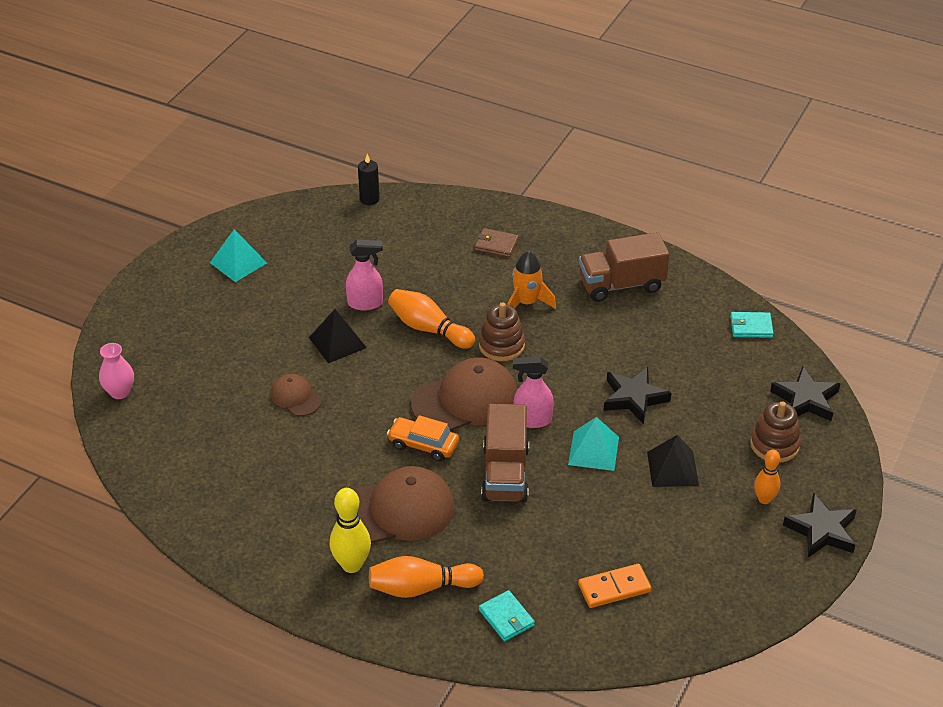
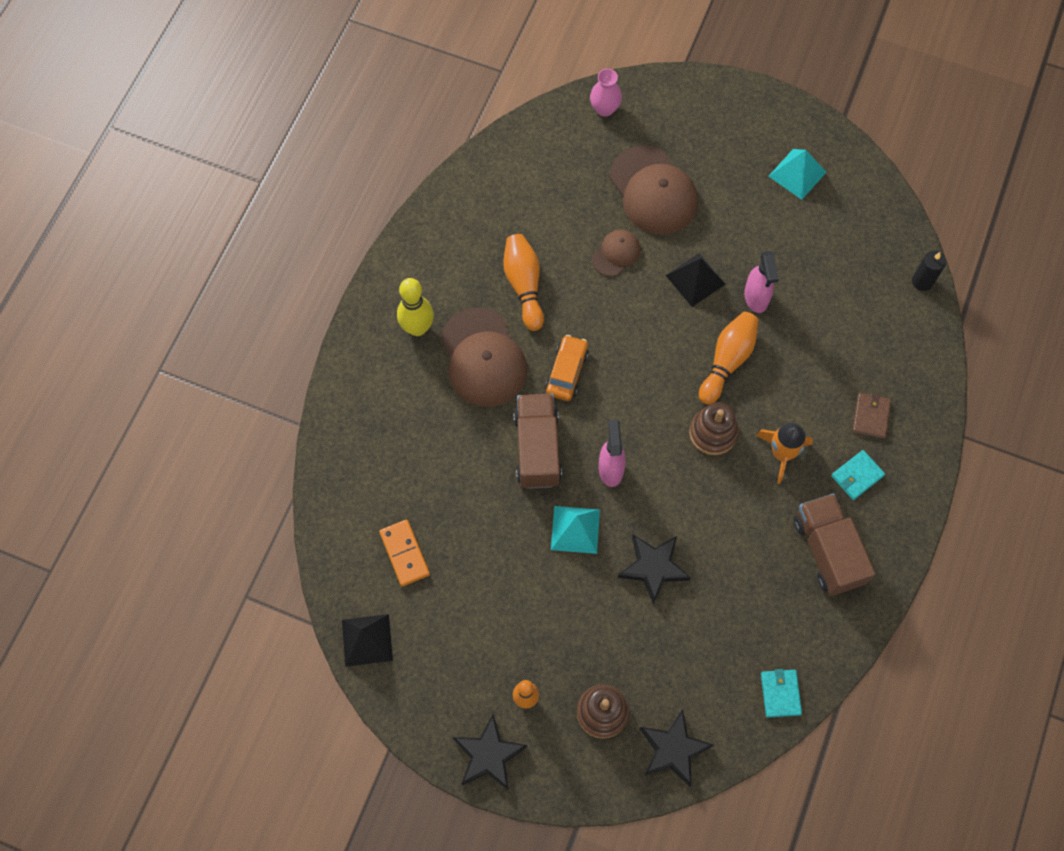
camera: 85 degrees right, 25 degrees up
orange bowling pin [369,556,484,598] -> orange bowling pin moved to [503,234,544,331]
brown cap [411,357,517,431] -> brown cap moved to [610,145,698,235]
turquoise wallet [479,590,535,641] -> turquoise wallet moved to [831,450,885,500]
brown truck [481,404,529,503] -> brown truck turned 90 degrees clockwise [513,394,562,489]
black pyramid [647,435,699,487] -> black pyramid moved to [342,614,393,667]

